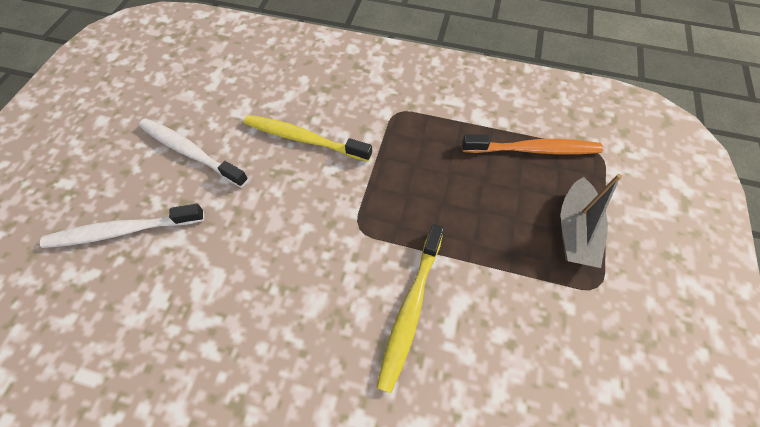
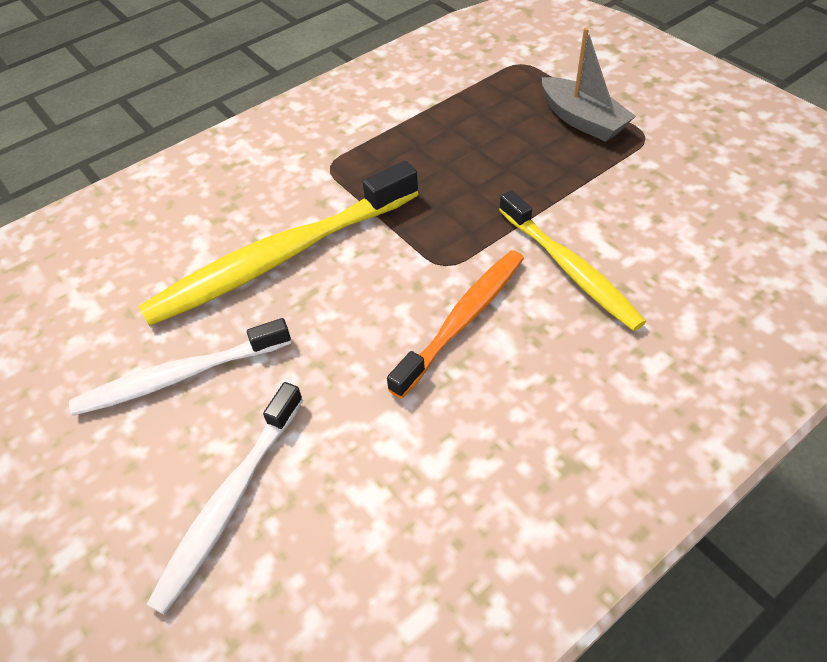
camera: 50 degrees left, 10 degrees down
yellow toothbrush [244,115,372,162] -> yellow toothbrush [138,161,418,326], size x1.55
orange toothbrush [462,134,603,155] -> orange toothbrush moved to [387,250,524,399]

